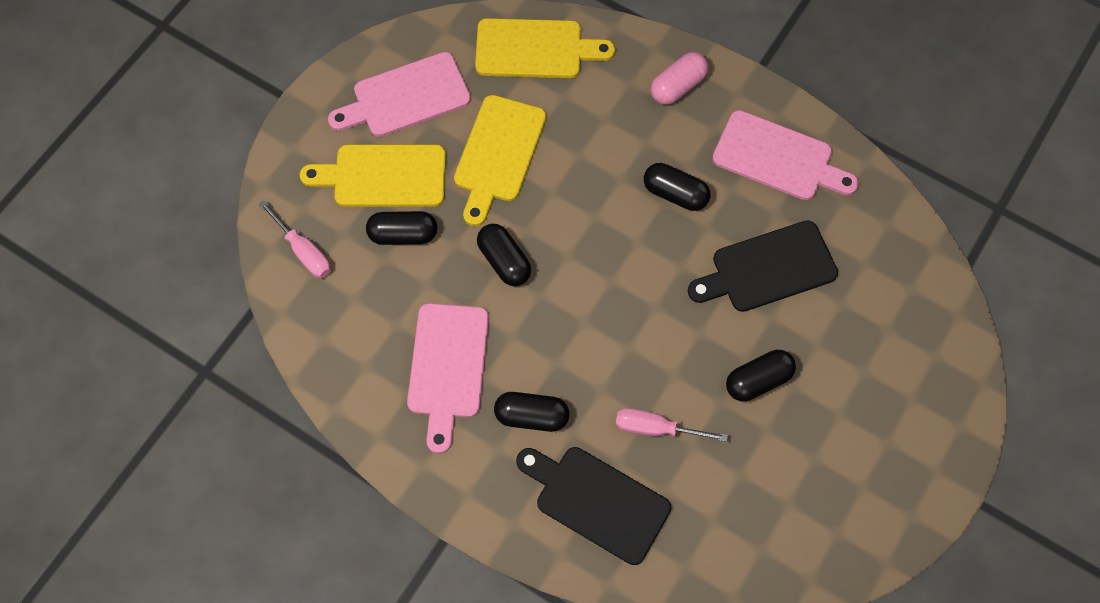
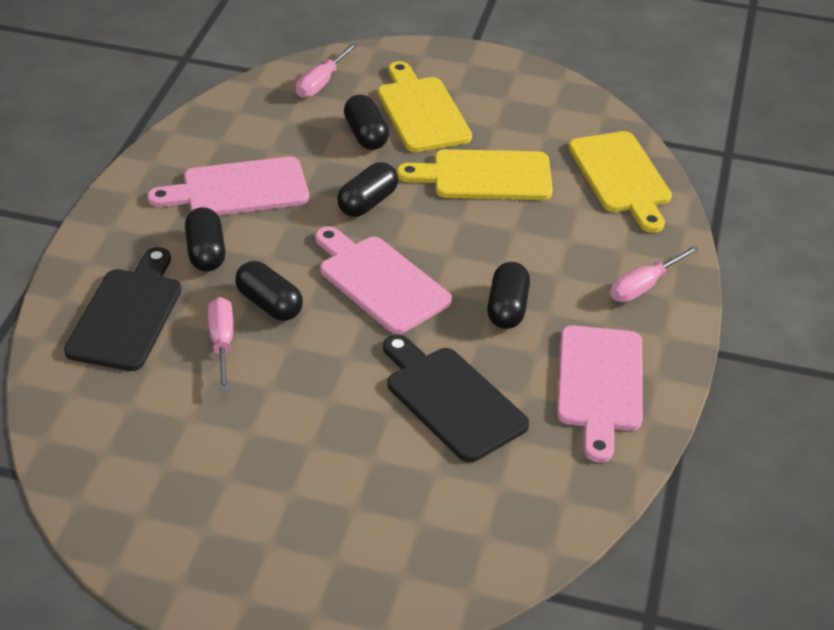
camera: 70 degrees right, 25 degrees down
pink cutting board [328,52,471,137] -> pink cutting board moved to [315,227,452,334]
pink capsule [651,52,708,105] -> pink screwdriver [610,245,700,302]
black capsule [726,350,796,402] -> black capsule moved to [235,261,303,321]

